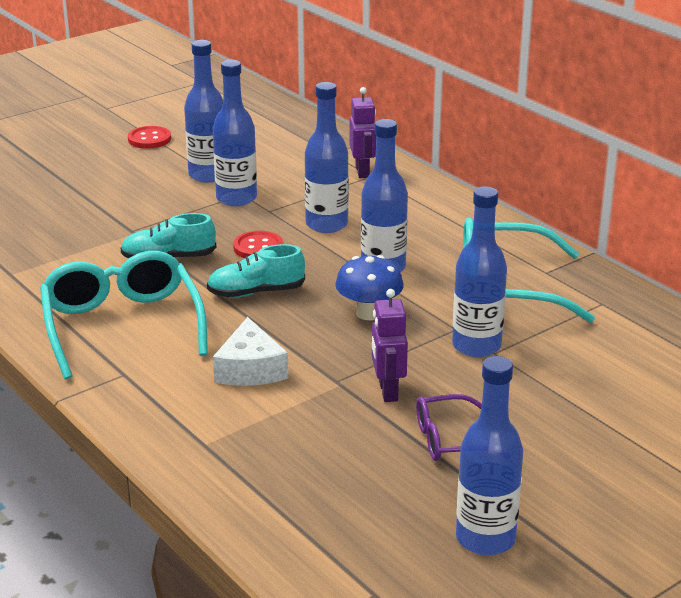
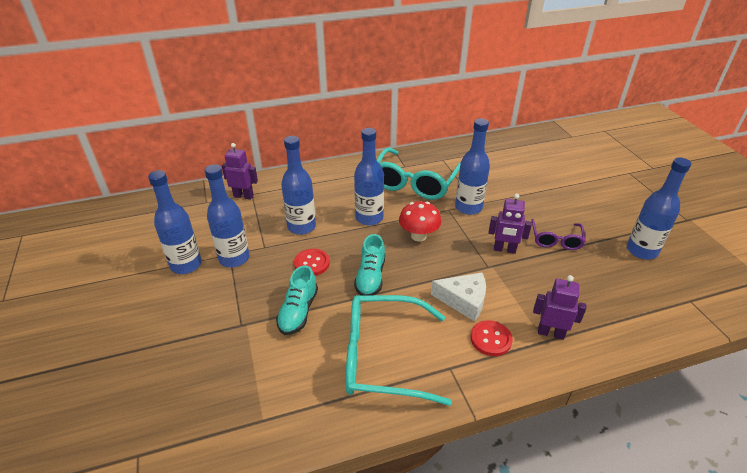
camera: 70 degrees left, 10 degrees up
red button [128,126,171,149] -> red button moved to [470,320,513,356]
blue mushroom [335,255,403,320] -> red mushroom [399,201,441,242]
none -> purple robot [533,275,586,340]

